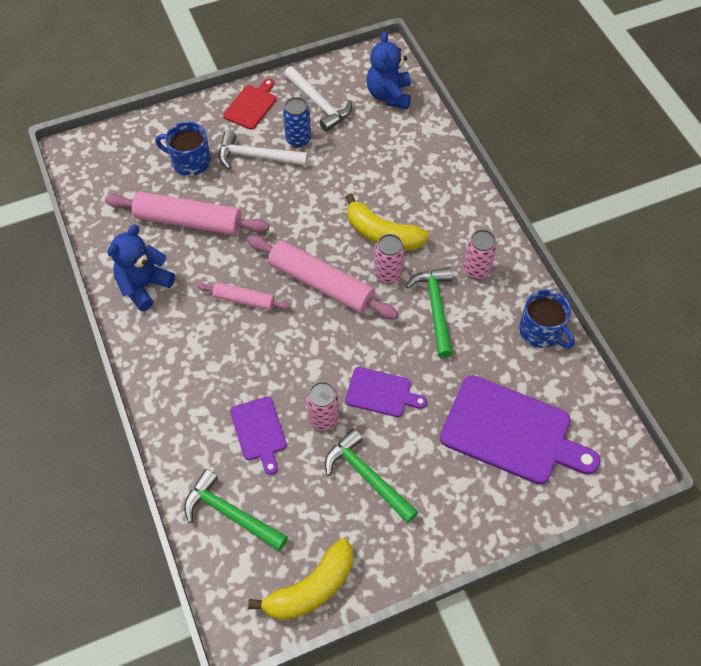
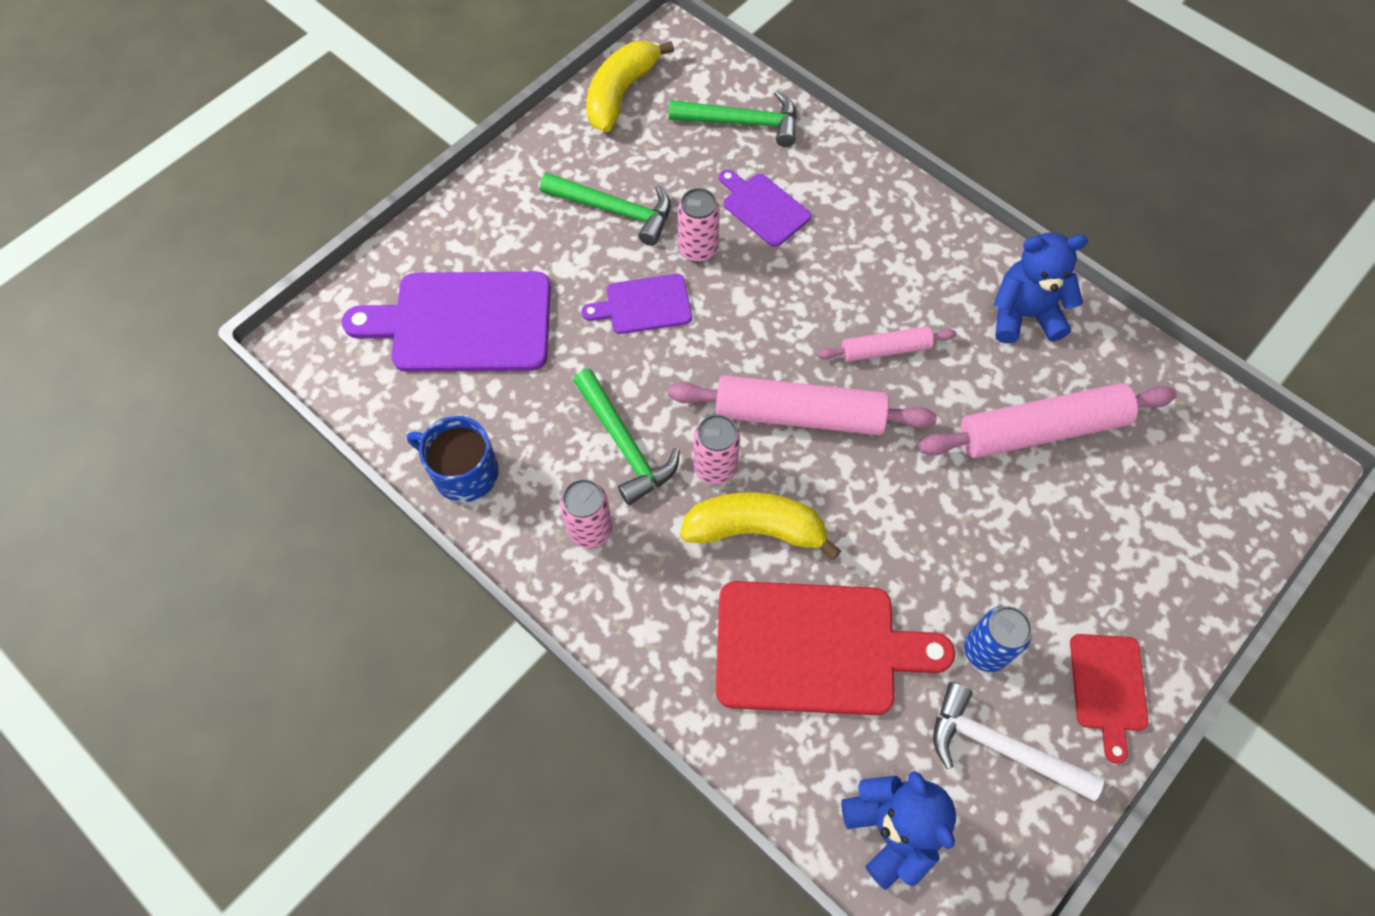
camera: 155 degrees right, 5 degrees up
blue teddy bear [107,225,175,311] -> blue teddy bear turned 105 degrees counterclockwise [994,232,1088,344]
blue mug [155,122,211,176] -> none
white hammer [219,130,308,169] -> none
none -> red cutting board [716,581,955,715]

